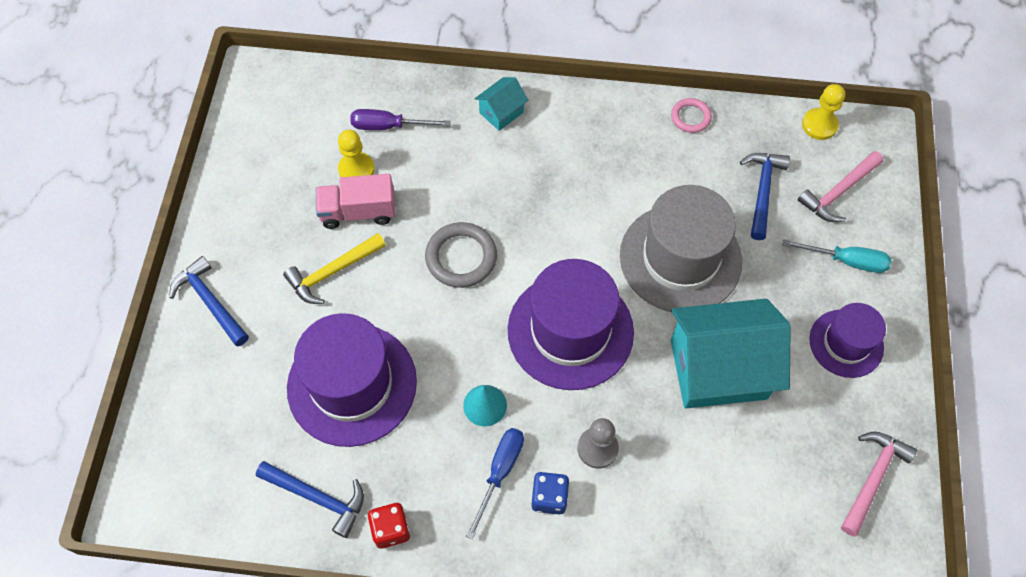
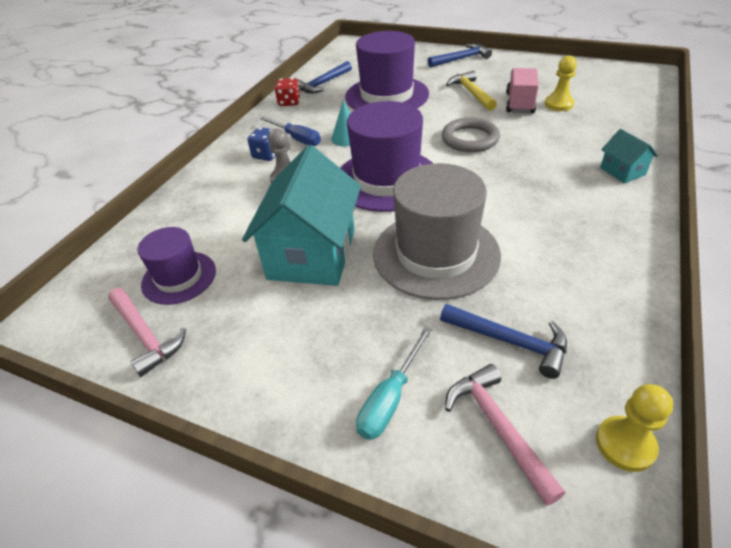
camera: 110 degrees right, 20 degrees down
purple screwdriver [350,109,451,130] -> none
pink ring [671,98,712,133] -> none
purple hat [810,303,886,378] -> purple hat moved to [137,227,216,305]

